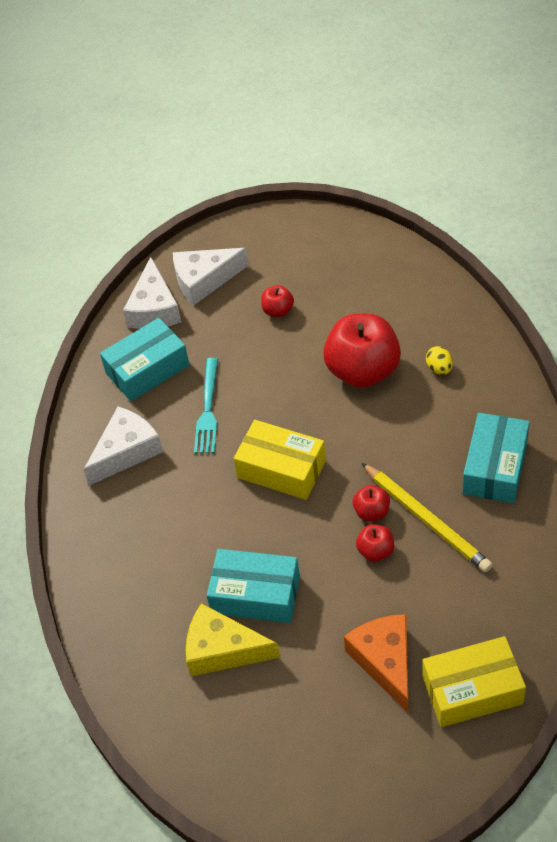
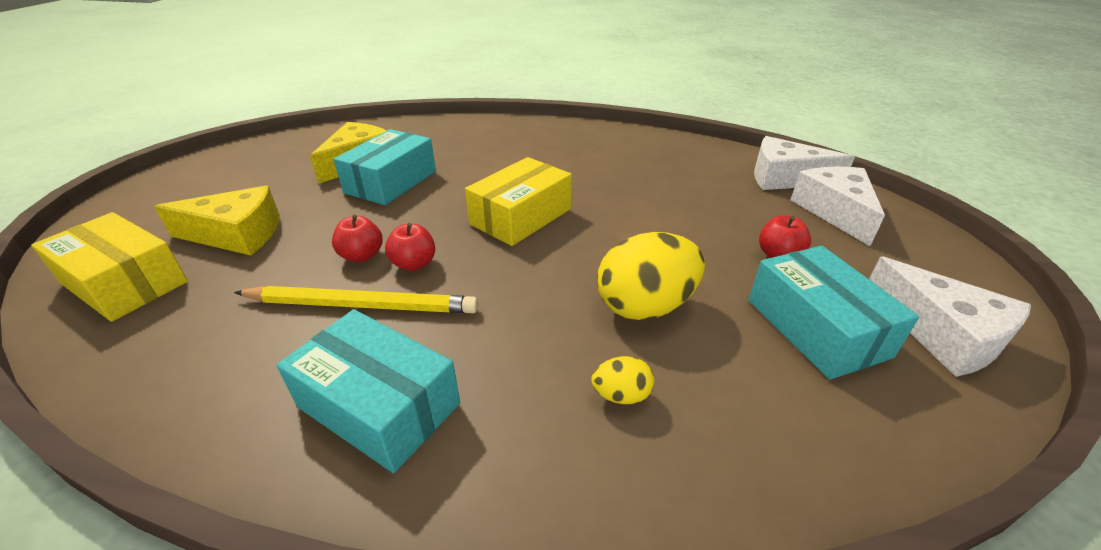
camera: 100 degrees right, 15 degrees down
white cheese [83,407,163,486] -> white cheese moved to [869,257,1031,377]
turquoise box [100,318,190,402] -> turquoise box moved to [748,246,919,380]
turquoise fork [194,358,218,454] -> none
red apple [323,313,401,388] -> yellow egg [597,232,705,320]
orange cheese [344,614,409,714] -> yellow cheese [154,186,280,255]
yellow pencil [362,463,493,572] -> yellow pencil turned 150 degrees counterclockwise [234,286,478,313]
yellow box [423,636,526,727] -> yellow box turned 60 degrees counterclockwise [31,212,188,322]

